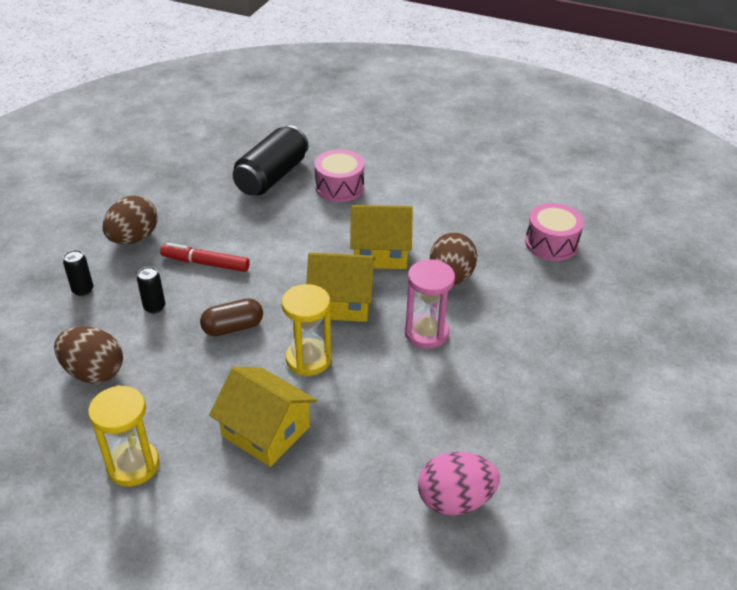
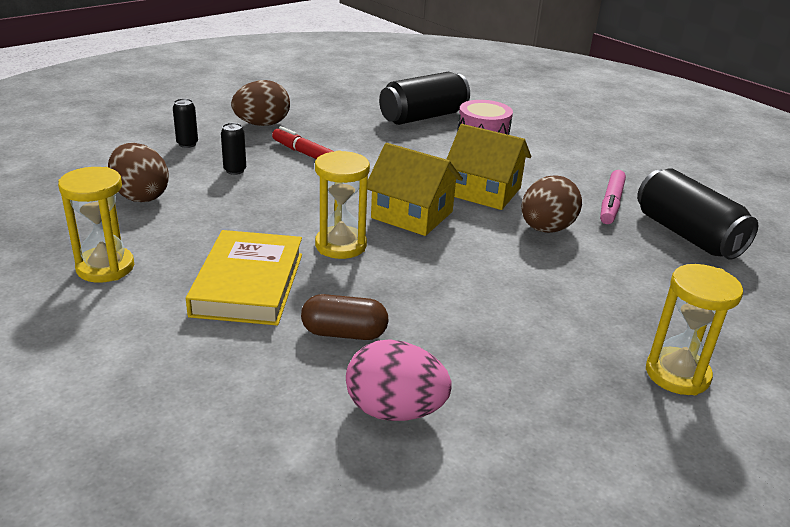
camera: 25 degrees right, 10 degrees down
brown capsule [200,298,263,336] -> brown capsule moved to [301,294,388,340]
yellow house [209,366,317,467] -> yellow book [186,230,302,326]
pink hourglass [405,259,455,349] -> none
pink drum [525,203,584,261] -> black can [637,168,758,260]
none -> pink marker [600,170,626,224]
none -> yellow hourglass [646,264,743,395]

